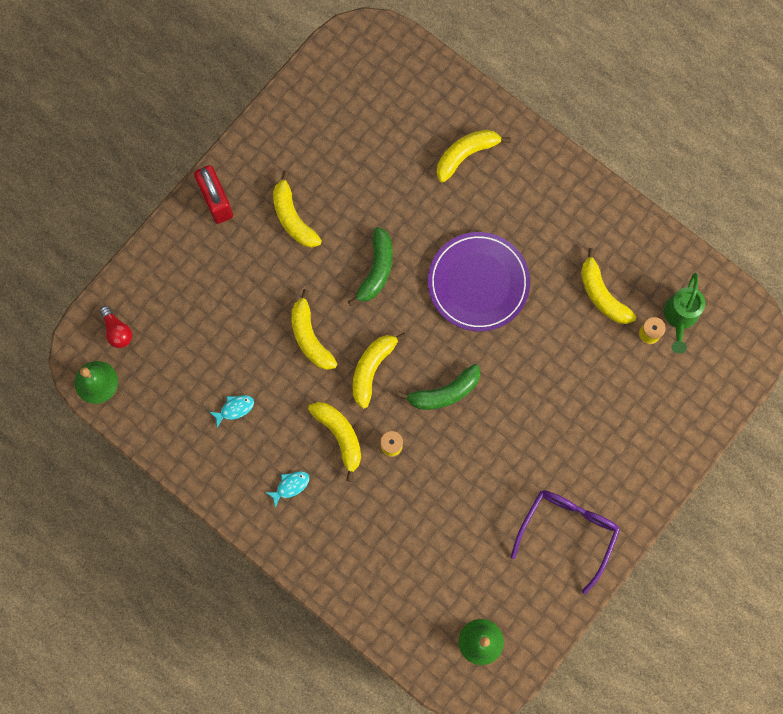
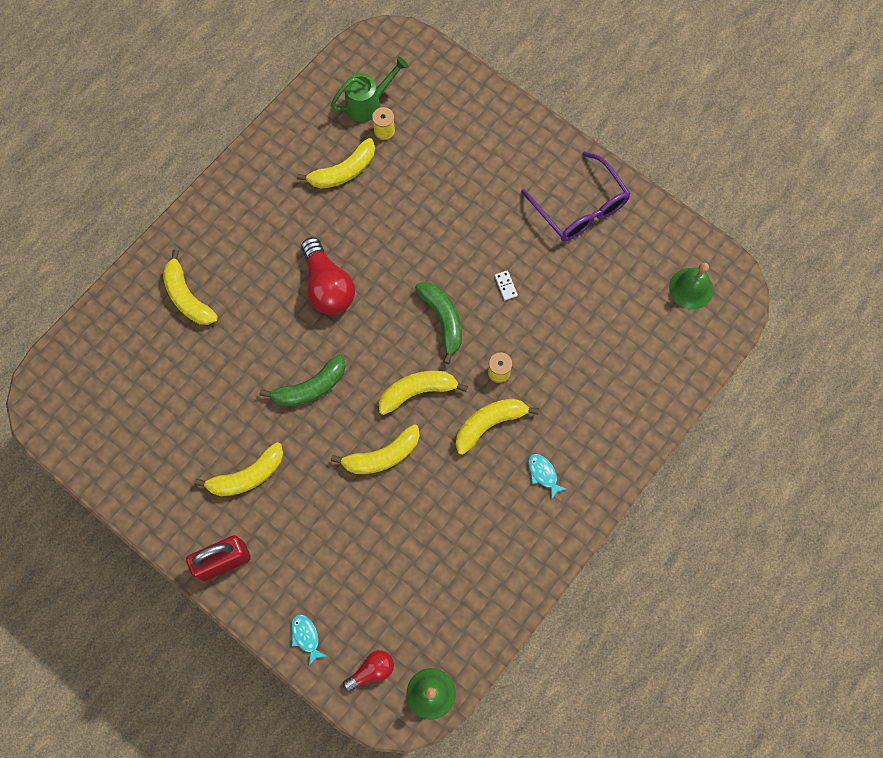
camera: 90 degrees left, 5 degrees down
turquoise fish [210,395,254,428] -> turquoise fish moved to [291,614,328,666]
green banana [348,227,393,306] -> green banana turned 135 degrees clockwise [259,354,346,407]
yellow banana [353,333,407,409] -> yellow banana turned 135 degrees clockwise [379,371,468,415]
purple plate [428,232,530,331] -> red light bulb [301,237,355,315]
purple glasses [511,490,620,594] -> purple glasses turned 150 degrees counterclockwise [521,151,631,241]
green watering can [664,273,705,354] -> green watering can turned 45 degrees counterclockwise [330,56,408,122]
none -> white domino [495,270,518,300]

